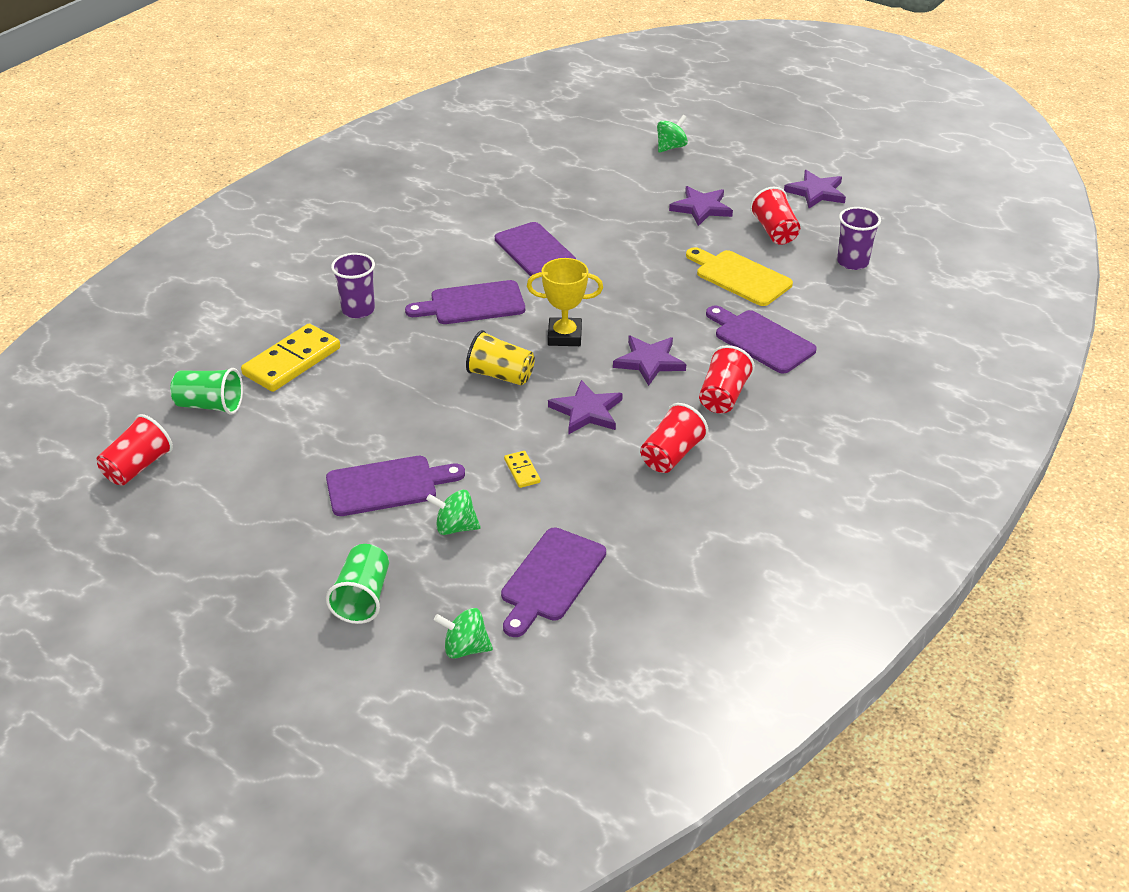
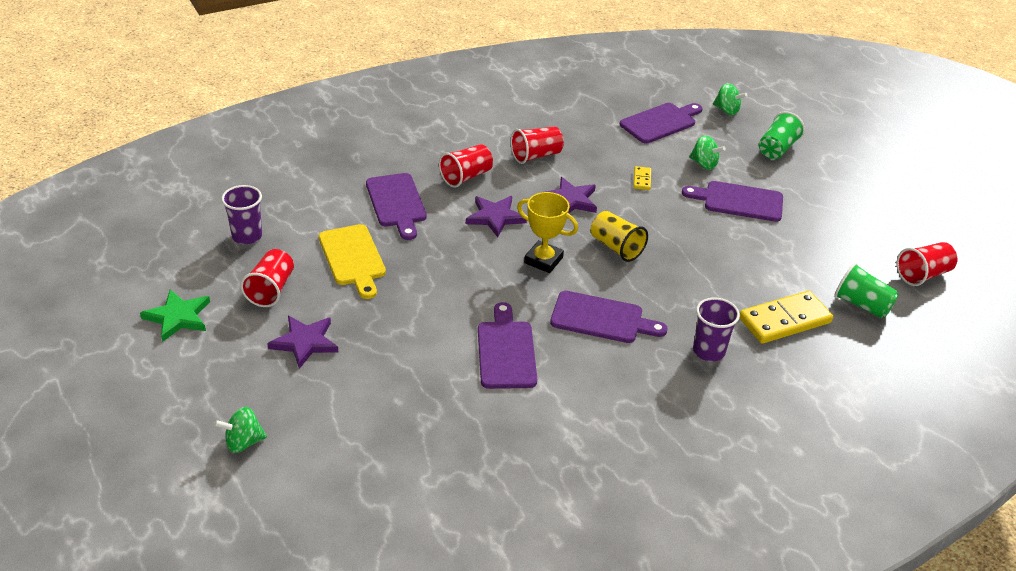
camera: 155 degrees left, 0 degrees up
purple star [784,170,846,208] -> green star [140,289,210,342]

